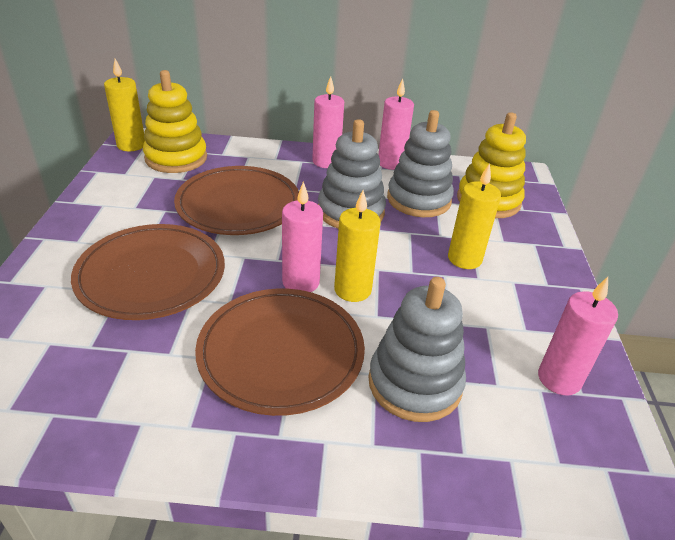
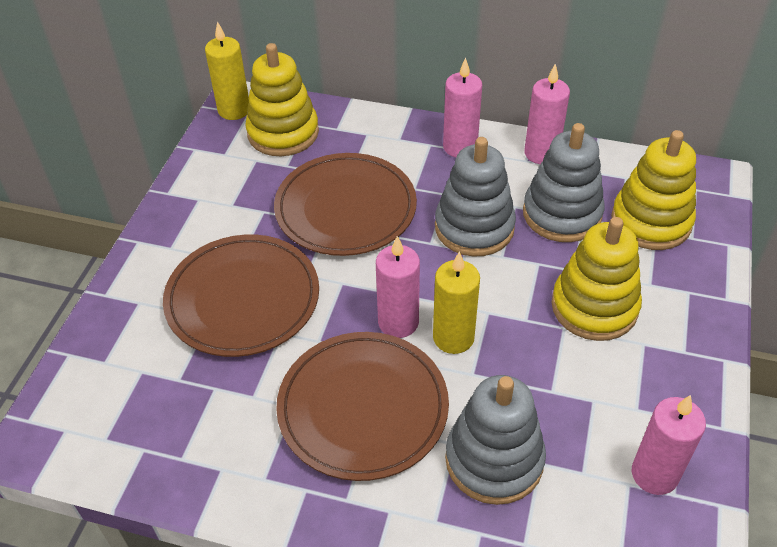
camera: 15 degrees right, 10 degrees up
yellow candle [448,163,501,269] -> yellow stacking toy [551,217,642,341]

